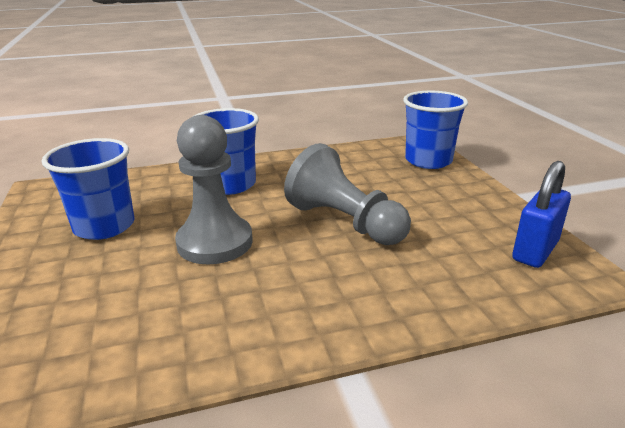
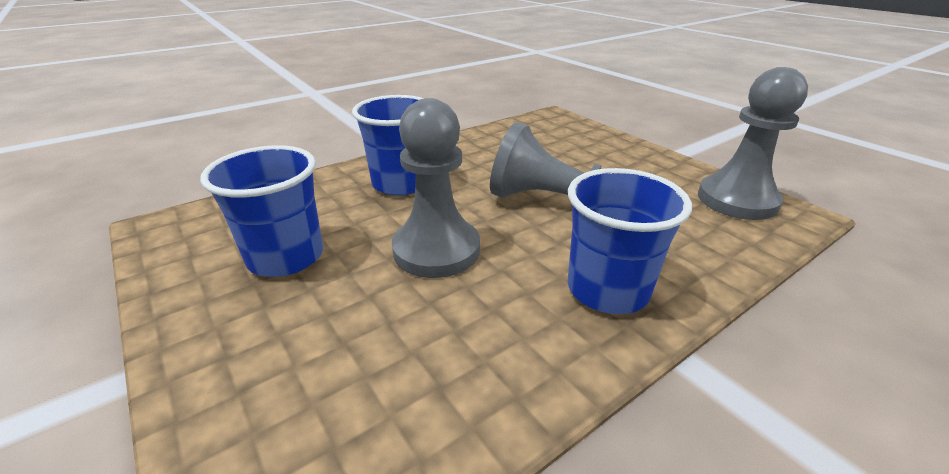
camera: 20 degrees left, 5 degrees up
blue cup [403,91,468,169] -> blue cup moved to [568,168,692,314]
blue padlock [512,161,571,268] -> grey pawn [698,67,808,220]

